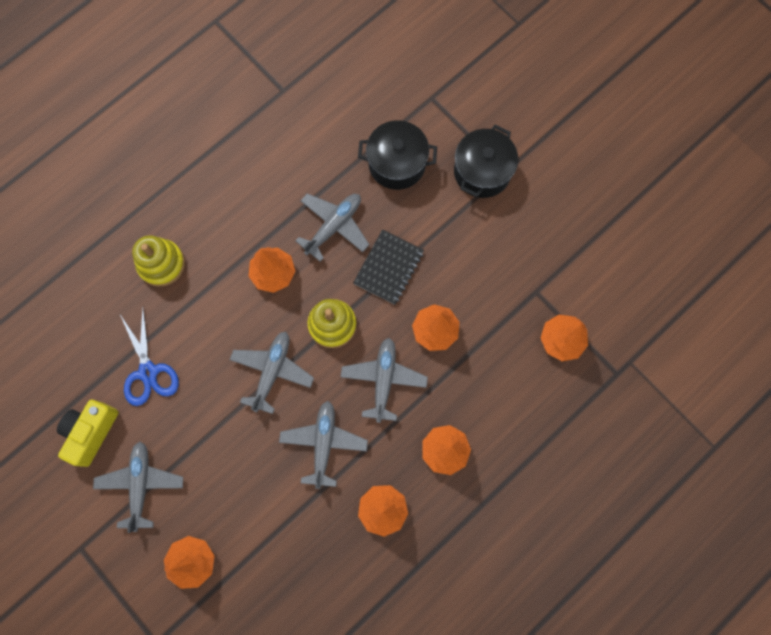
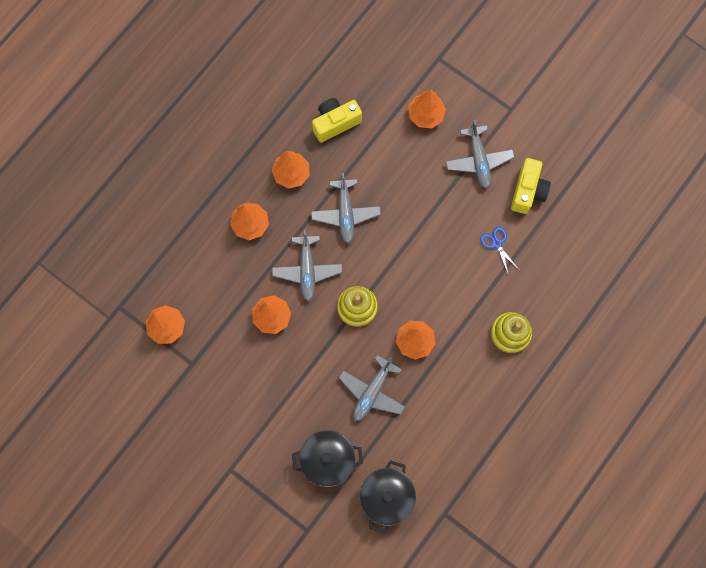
camera: 170 degrees right, 0 degrees up
blue scissors [120,309,179,406] -> blue scissors [480,227,517,273], size x0.61
grey plane [230,332,314,414] -> none
black notebook [353,229,424,305] -> none
black pot [454,125,518,198] -> black pot moved to [359,460,416,533]
none -> yellow camera [312,98,362,143]

